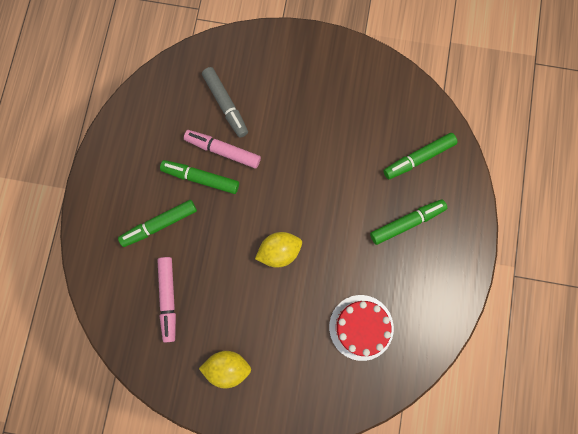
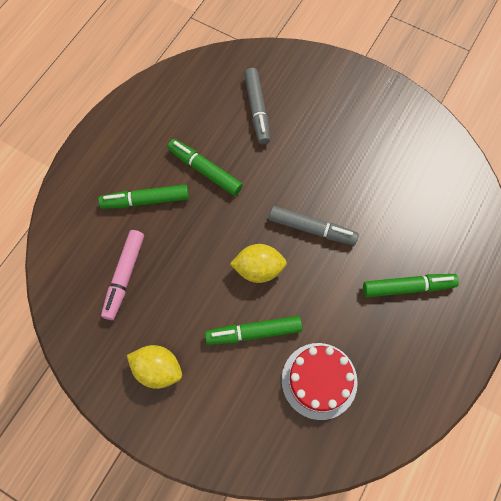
camera: 20 degrees right, 10 degrees down
pink marker [184,130,261,169] -> none
green marker [384,133,458,179] -> green marker moved to [205,316,302,345]
none -> grey marker [269,206,359,245]

